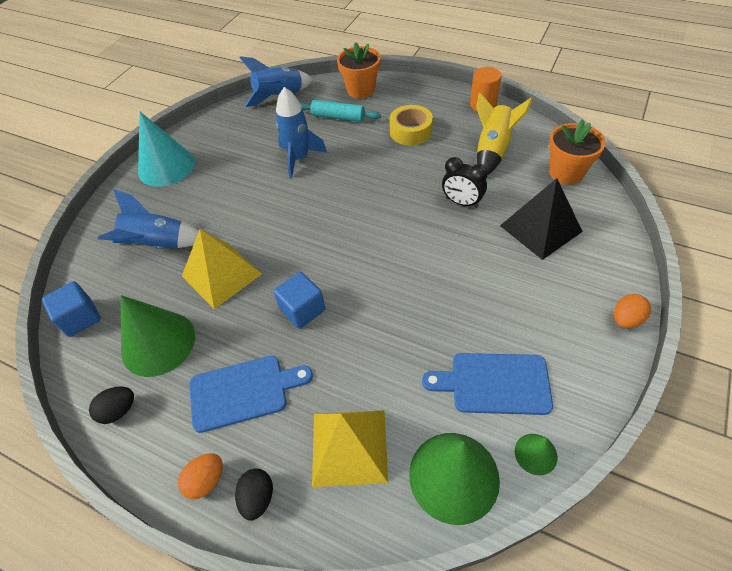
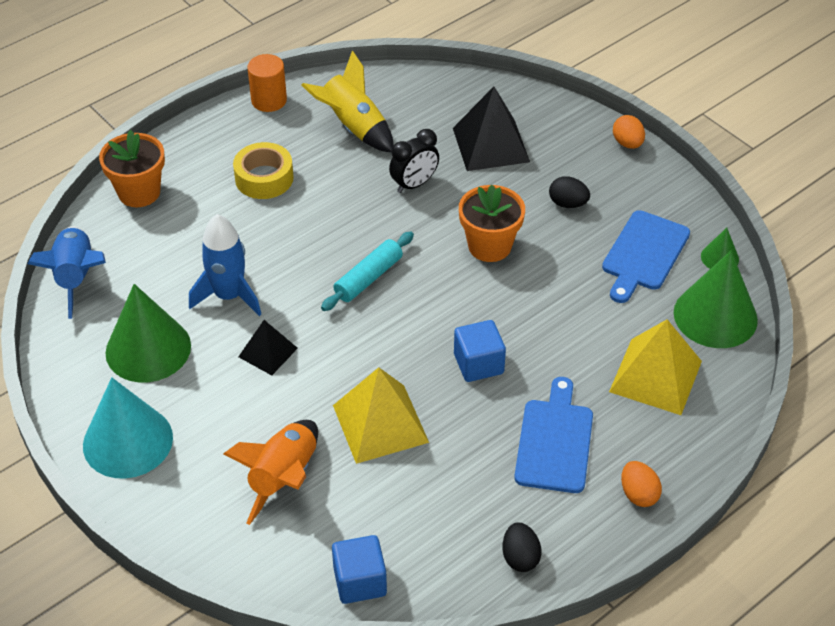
camera: 70 degrees left, 5 degrees down
blue rocket [98,189,199,249] -> orange rocket [223,420,318,525]
green cone [121,295,195,377] -> green cone moved to [106,284,191,382]
black egg [235,468,273,521] -> black egg moved to [549,176,590,208]
turquoise rolling pin [300,100,381,122] -> turquoise rolling pin moved to [321,231,414,311]
orange flower pot [549,119,606,185] -> orange flower pot moved to [459,185,525,262]
none -> black pyramid [238,320,298,375]

